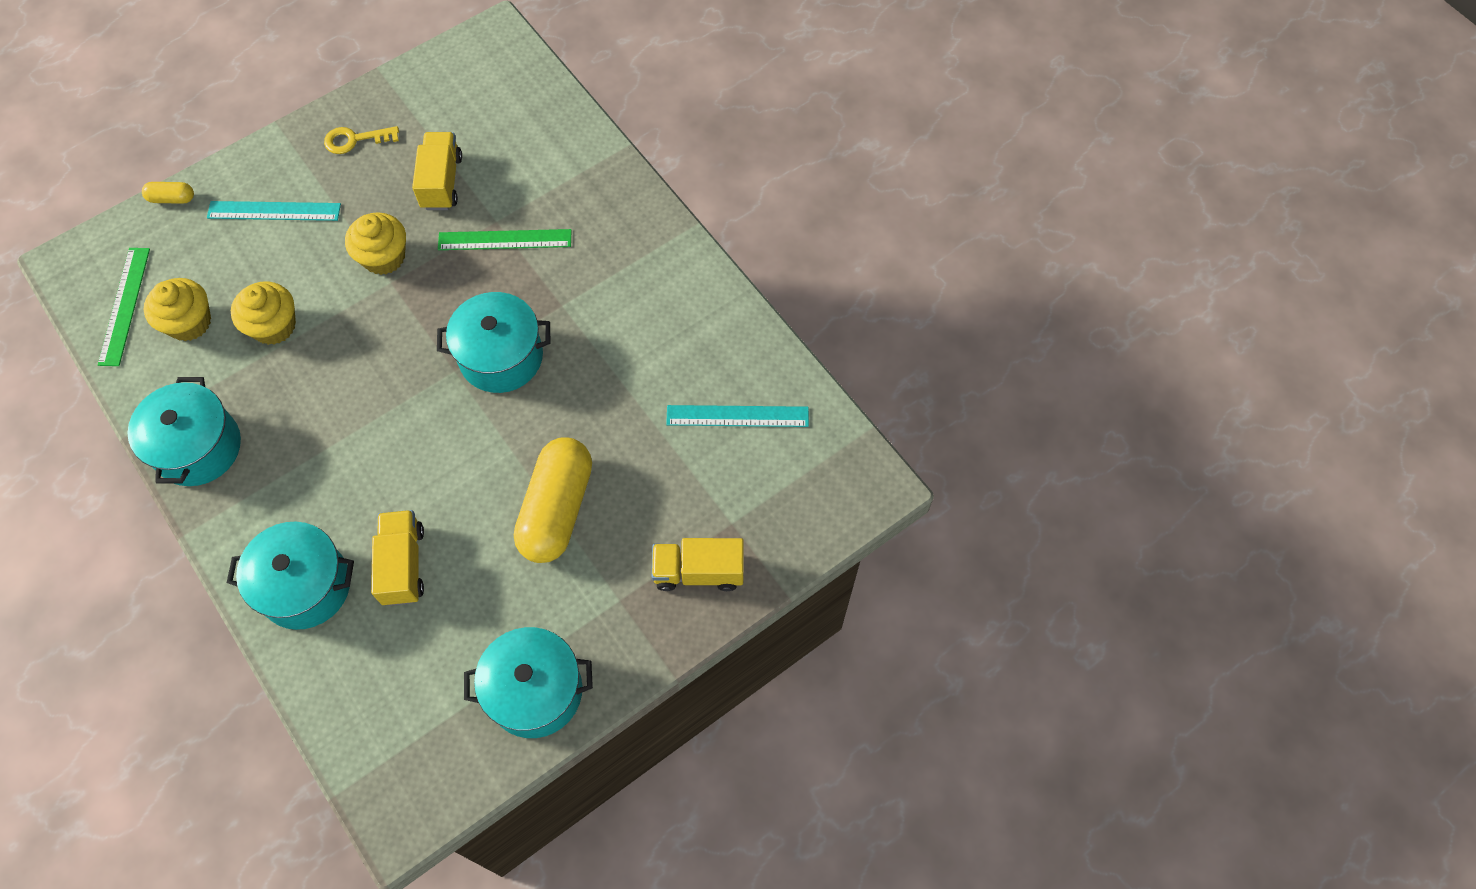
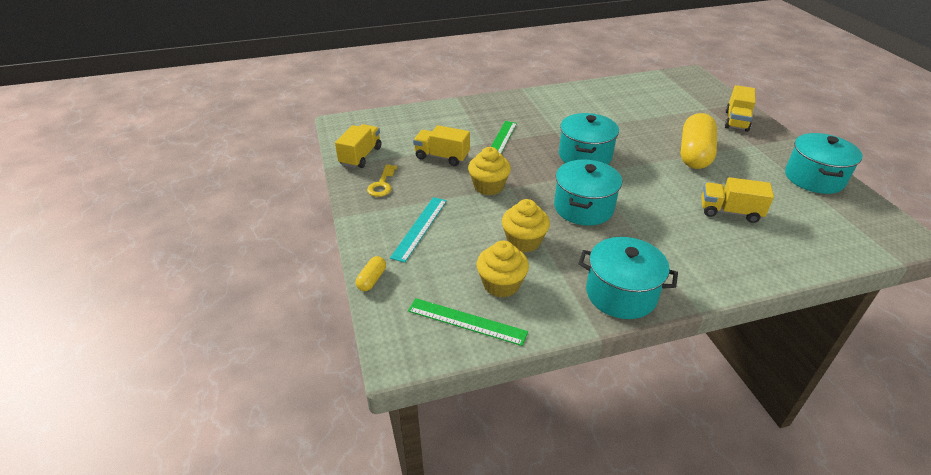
camera: 70 degrees left, 25 degrees down
turquoise pot [227,522,354,630] -> turquoise pot moved to [554,159,622,226]
yellow capsule [514,438,592,563] -> yellow capsule turned 75 degrees clockwise [681,113,717,169]
turquoise ruler [666,405,809,427] -> none
none -> yellow truck [335,124,381,168]

